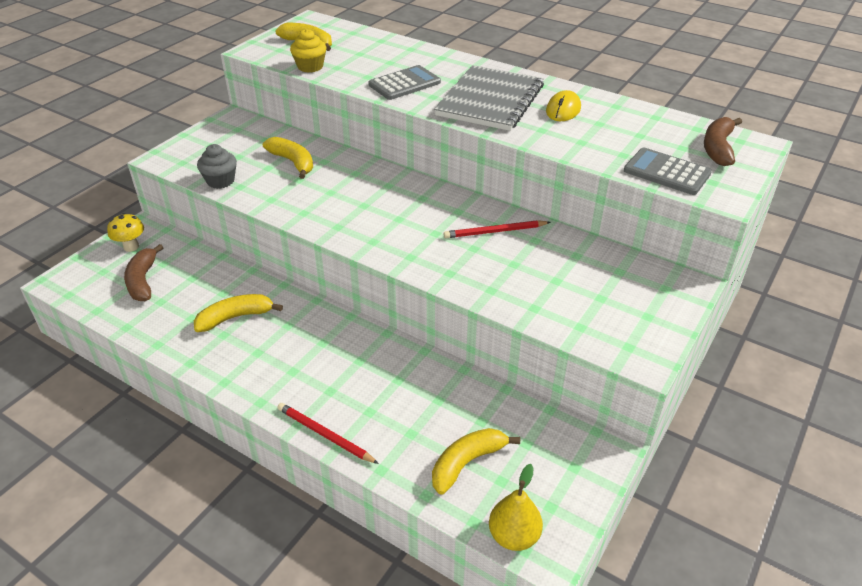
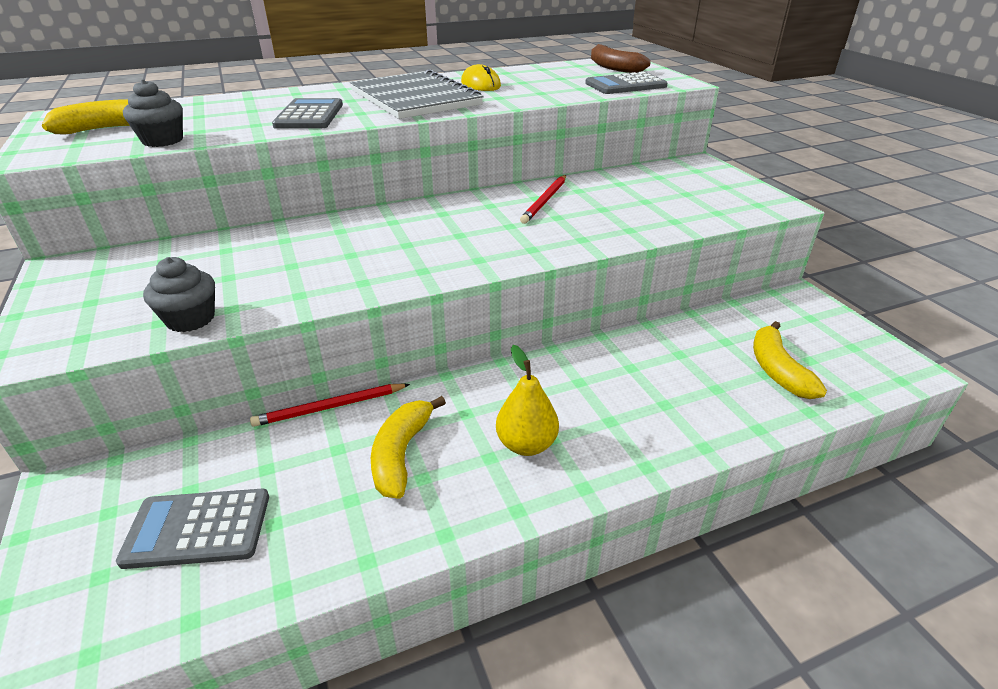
camera: 55 degrees left, 5 degrees down
yellow mushroom [107,213,144,252] -> none
brown banana [124,244,164,301] -> grey calculator [116,489,269,569]
yellow banana [263,137,313,179] -> none
red pencil [278,403,379,464] -> red pencil moved to [250,384,410,427]
yellow cupcake [290,29,327,73] -> grey cupcake [123,79,183,147]
yellow pear [489,464,543,551] -> yellow pear moved to [496,345,559,456]

